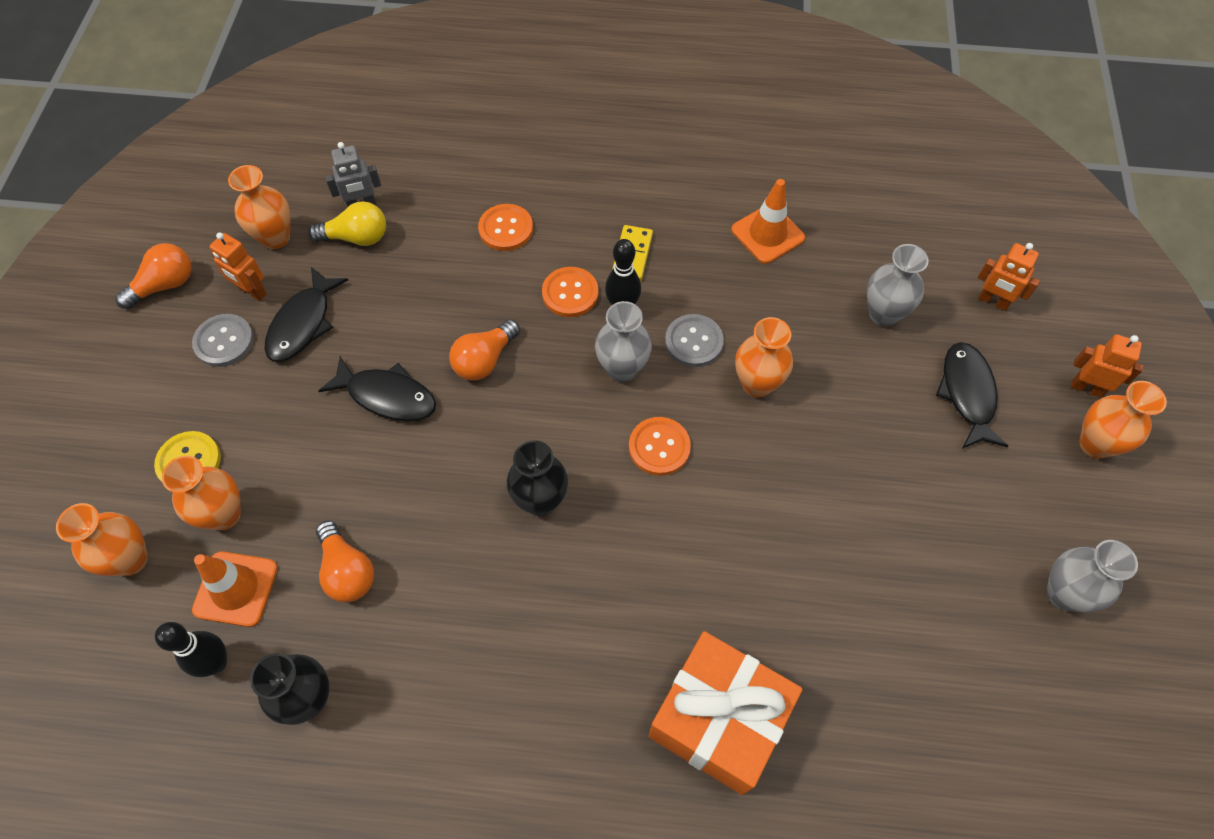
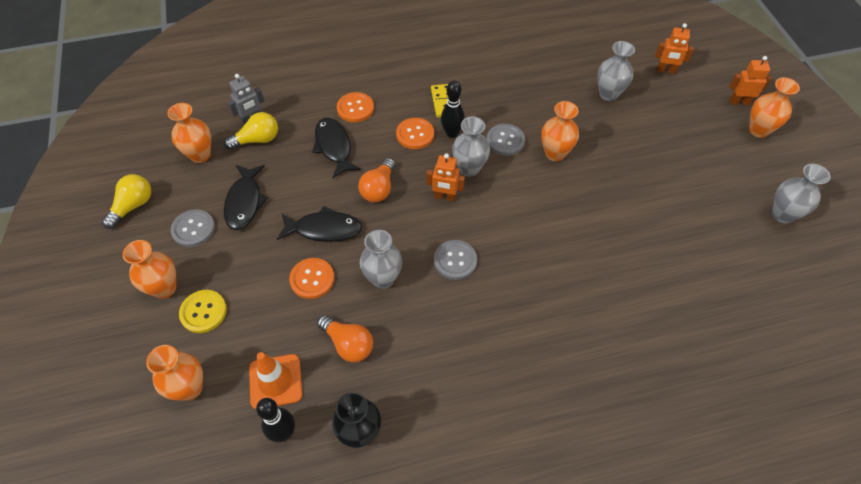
camera: 20 degrees left, 5 degrees down
orange light bulb [115,243,192,309] -> yellow light bulb [102,174,151,229]
orange vase [162,455,241,530] -> orange vase moved to [123,240,176,299]
orange robot [209,232,267,301] -> orange robot moved to [426,153,465,201]
black vase [507,440,568,516] -> grey button [434,240,477,280]
orange button [629,417,691,476] -> orange button moved to [289,258,334,299]
orange gift [649,631,803,795] -> none
orange traffic cone [731,179,805,264] -> none
black fish [936,342,1008,449] -> black fish moved to [312,118,361,178]
none -> grey vase [360,230,402,289]

